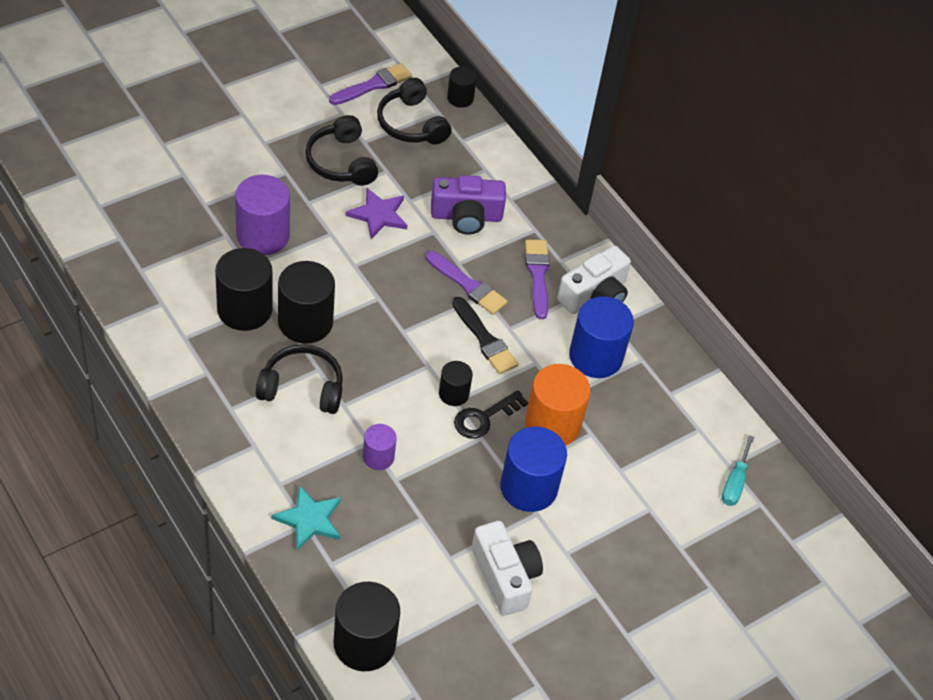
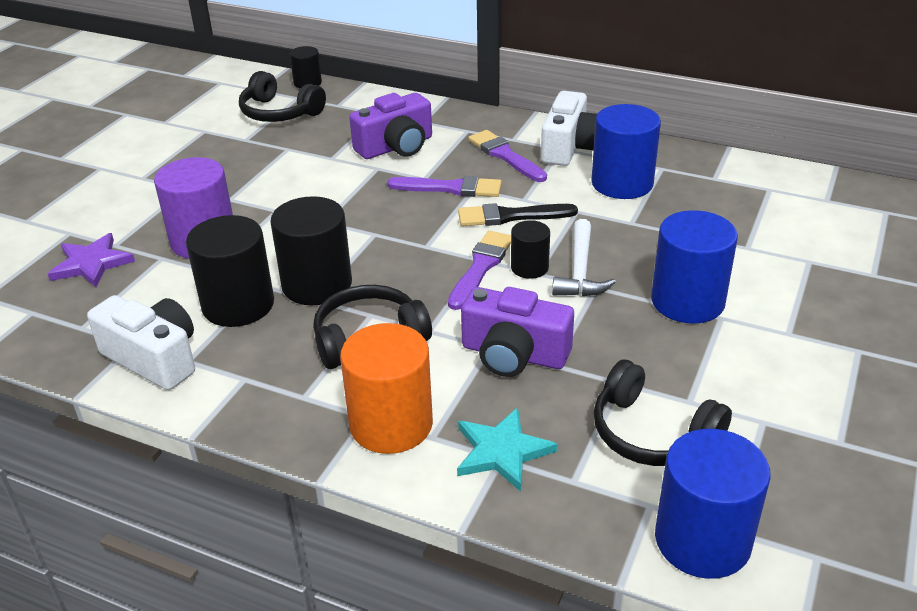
camera: 25 degrees left, 15 degrees down
black headphones [305,115,378,186] -> black headphones moved to [594,360,732,466]
purple brush [329,63,412,105] -> purple brush moved to [448,231,511,310]
black cylinder [334,582,400,671] -> blue cylinder [655,429,771,579]
purple star [346,187,407,239] -> purple star moved to [48,233,135,287]
purple cylinder [363,424,397,470] -> purple camera [461,287,574,377]
black brush [452,297,518,374] -> black brush turned 150 degrees clockwise [458,203,578,226]
black key [454,390,528,439] -> white hammer [552,219,616,296]
white camera [472,521,543,616] -> white camera moved to [87,295,195,390]
orange cylinder [525,364,591,446] -> orange cylinder moved to [340,323,433,454]
turquoise screwdriver [722,435,754,506] -> none

